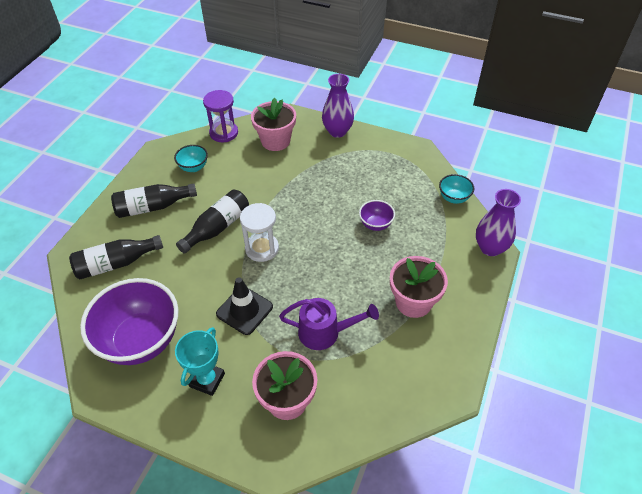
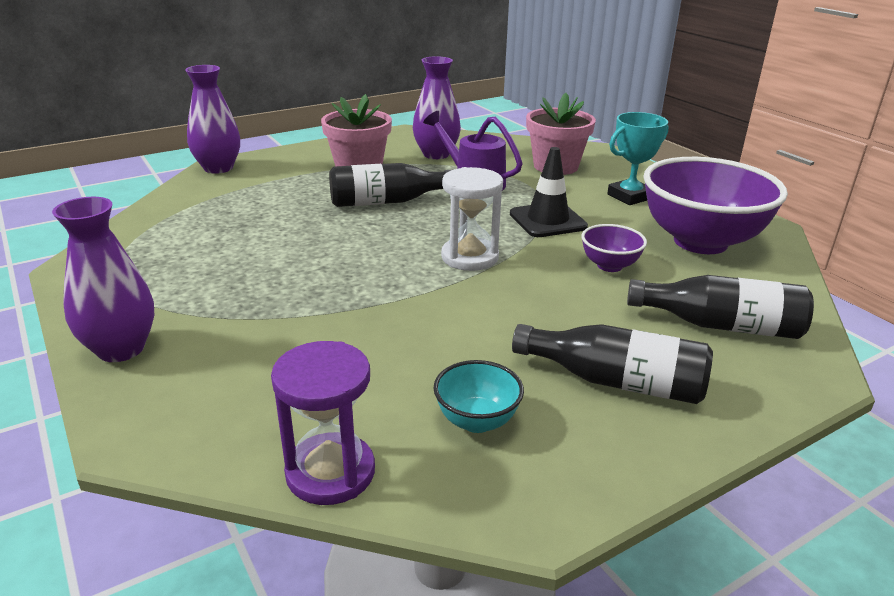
camera: 145 degrees left, 20 degrees down
black bottle [176,189,249,254] -> black bottle moved to [329,163,451,207]
pink flower pot [251,97,296,151] -> none
purple bowl [359,200,395,231] -> purple bowl moved to [581,224,647,272]
turquoise bowl [439,174,474,204] -> none
none -> purple vase [413,56,461,159]

